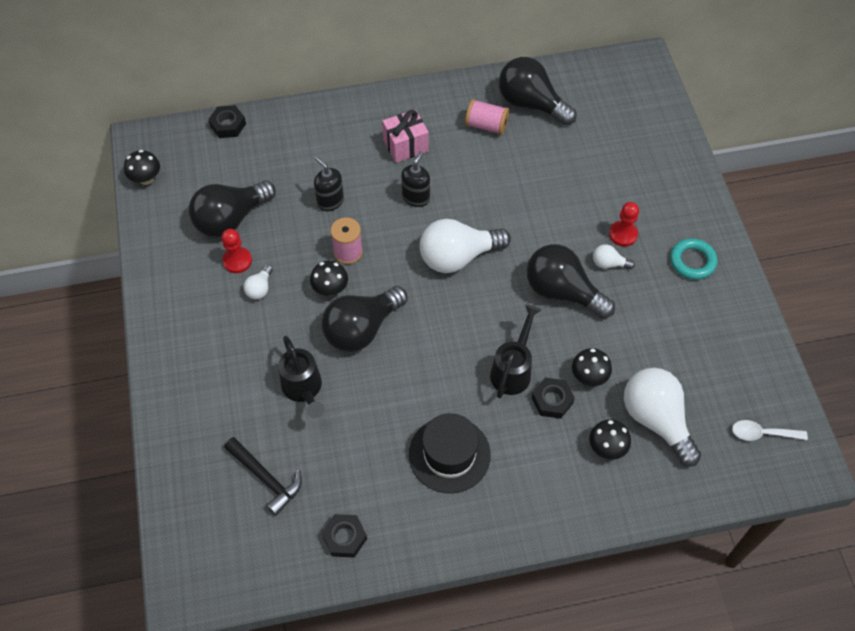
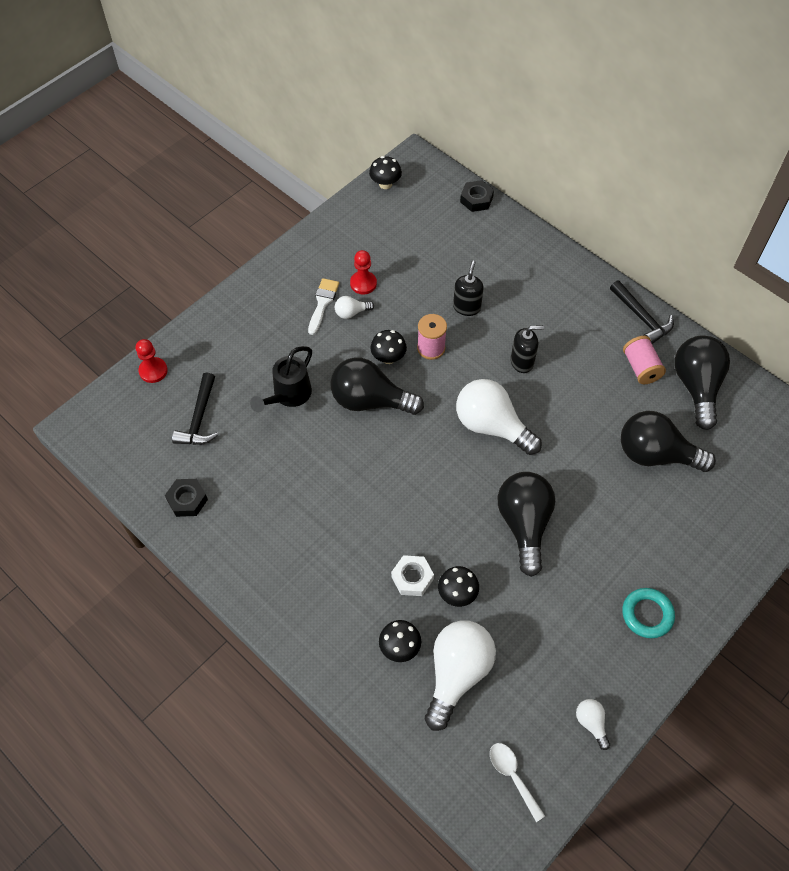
camera: 55 degrees right, 0 degrees up
black light bulb [188,181,276,237] -> black light bulb moved to [621,411,716,472]
pink gift [382,109,429,163] -> none
black hat [409,413,491,494] -> none
black watering can [490,304,541,398] -> none
black nut [532,378,575,419] -> white nut [391,555,434,596]
white light bulb [593,244,635,269] -> white light bulb moved to [576,699,610,750]
red pawn [609,202,639,247] -> red pawn moved to [136,339,168,383]
none -> white brush [308,278,339,335]
none -> black hammer [610,280,674,344]

